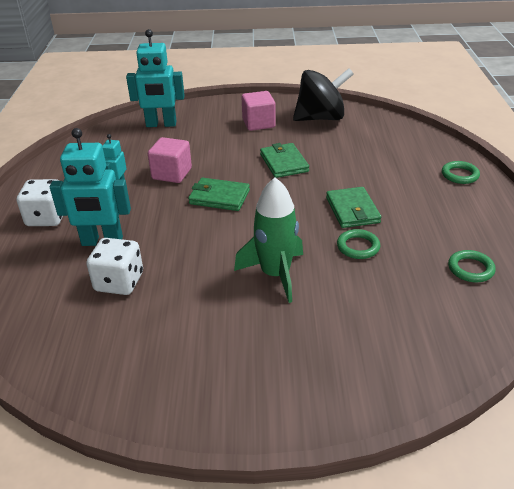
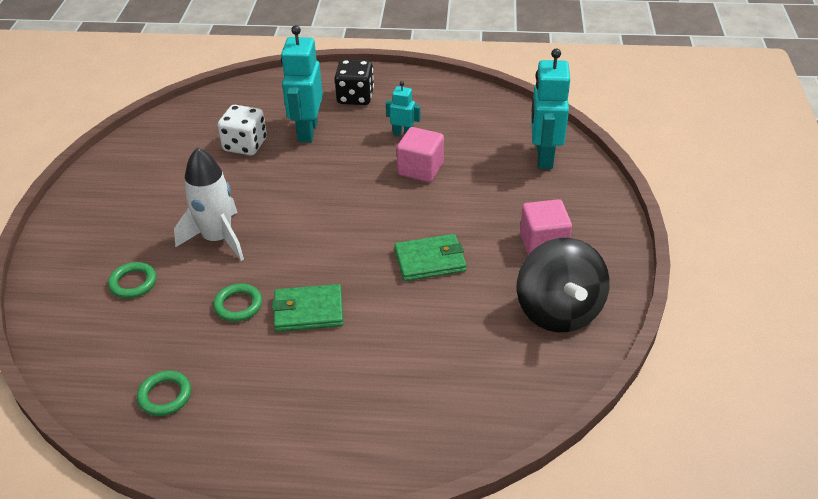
camera: 95 degrees right, 5 degrees up
white dice [17,179,63,226] -> black dice [335,60,374,105]
green wallet [188,177,250,211] -> none
green rocket [234,177,303,303] -> white rocket [174,147,244,261]
green ring [442,161,480,184] -> green ring moved to [108,262,156,298]

